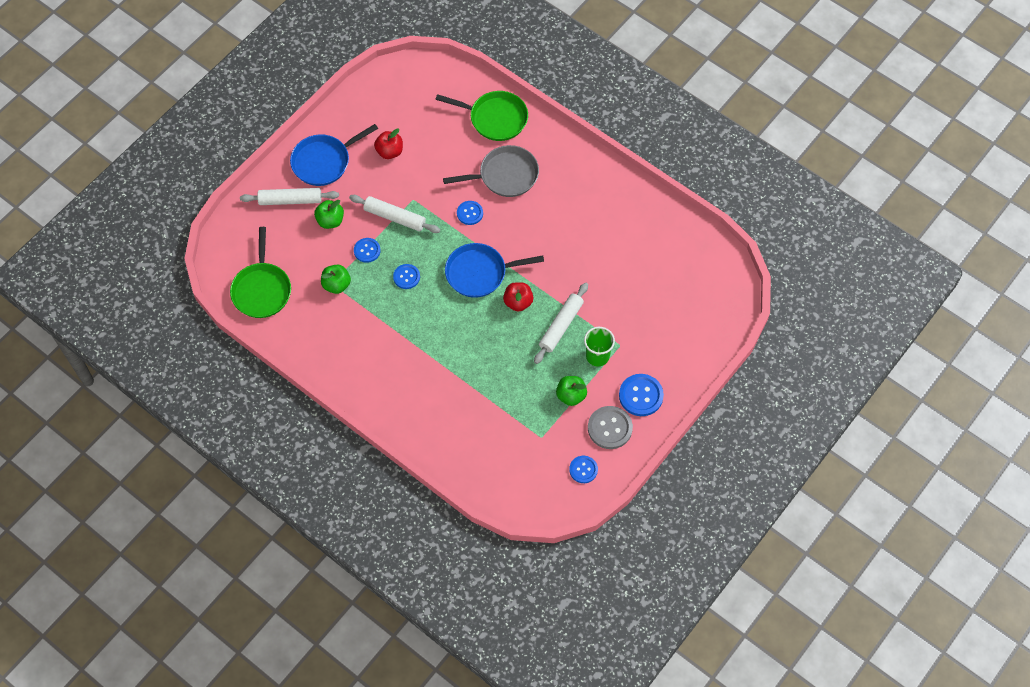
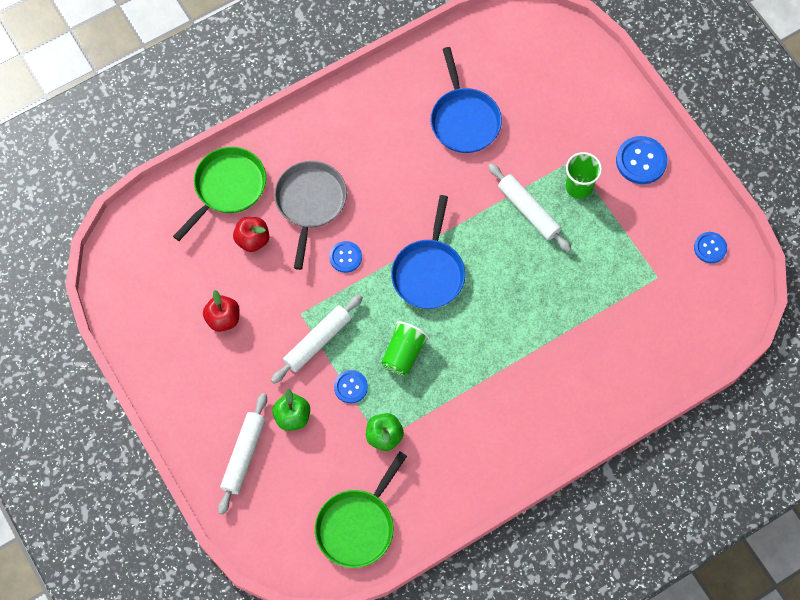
camera: 70 degrees left, 5 degrees up
green pan [230,227,291,318] -> green pan turned 105 degrees clockwise [315,452,407,568]
blue pan [290,124,378,186] -> blue pan moved to [431,47,502,153]
blue button [393,264,420,289] -> green cup [381,321,429,376]
red apple [503,282,533,312] -> red apple moved to [233,217,269,252]
green apple [556,376,587,406] -> none
grey button [588,406,633,449] -> none

